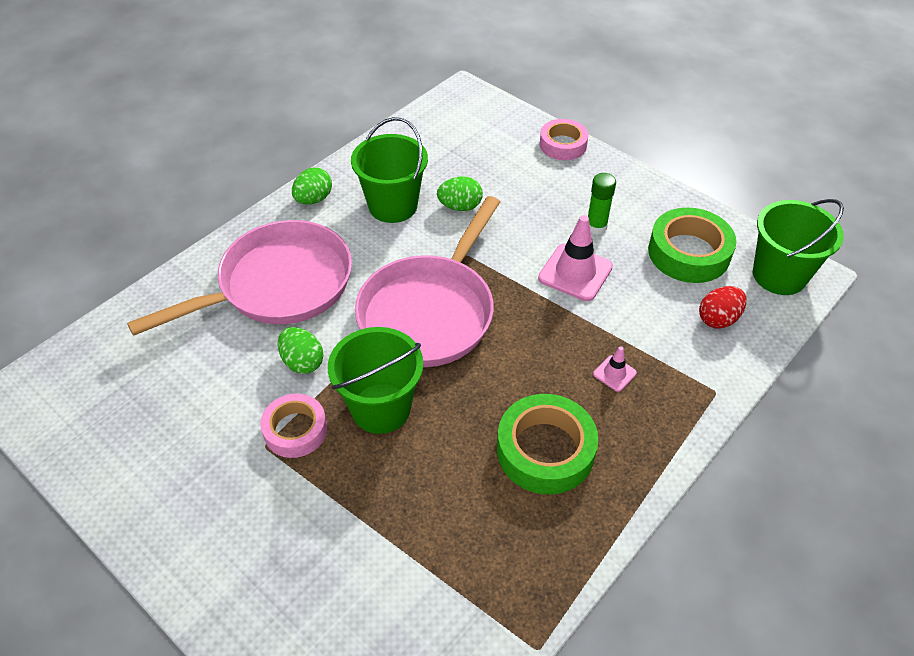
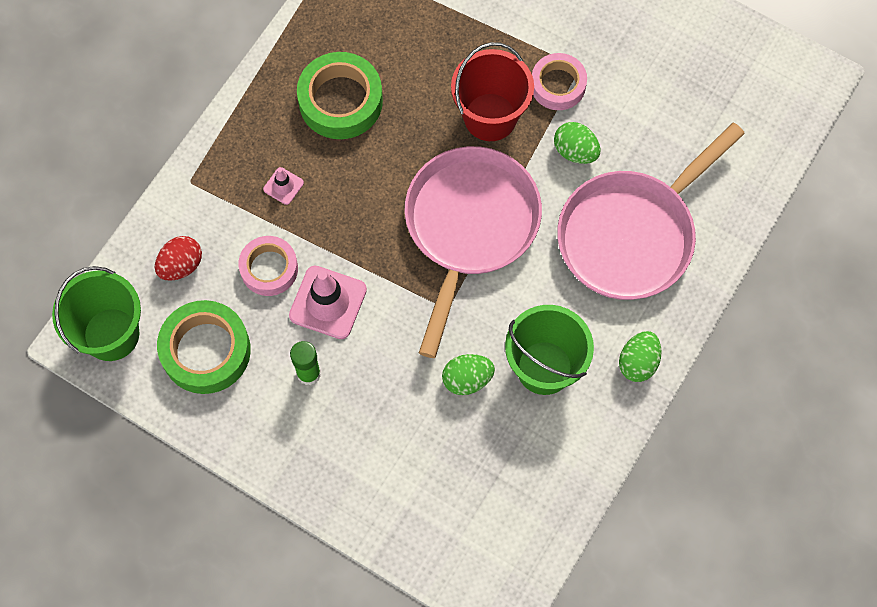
camera: 170 degrees right, 20 degrees up
green bucket [328,327,423,434] -> red bucket [451,42,534,141]
pink tape [540,119,589,160] -> pink tape moved to [238,236,298,296]

